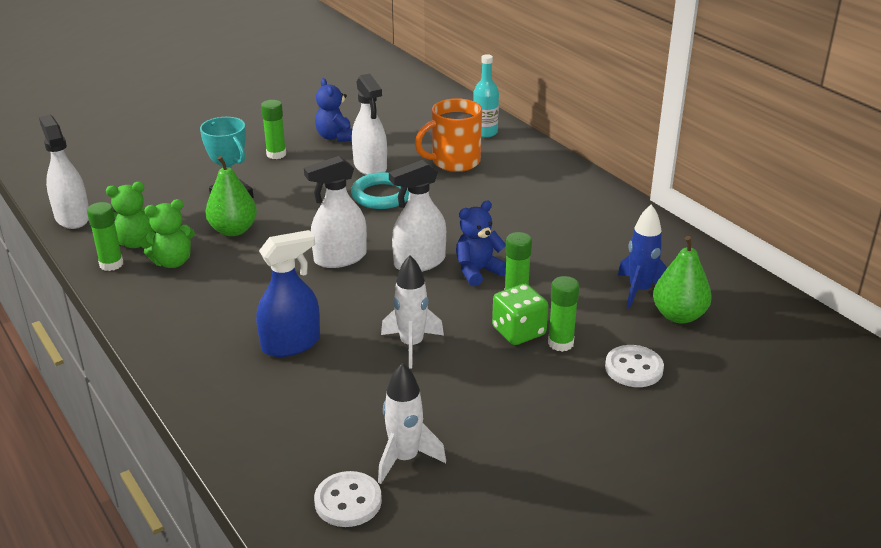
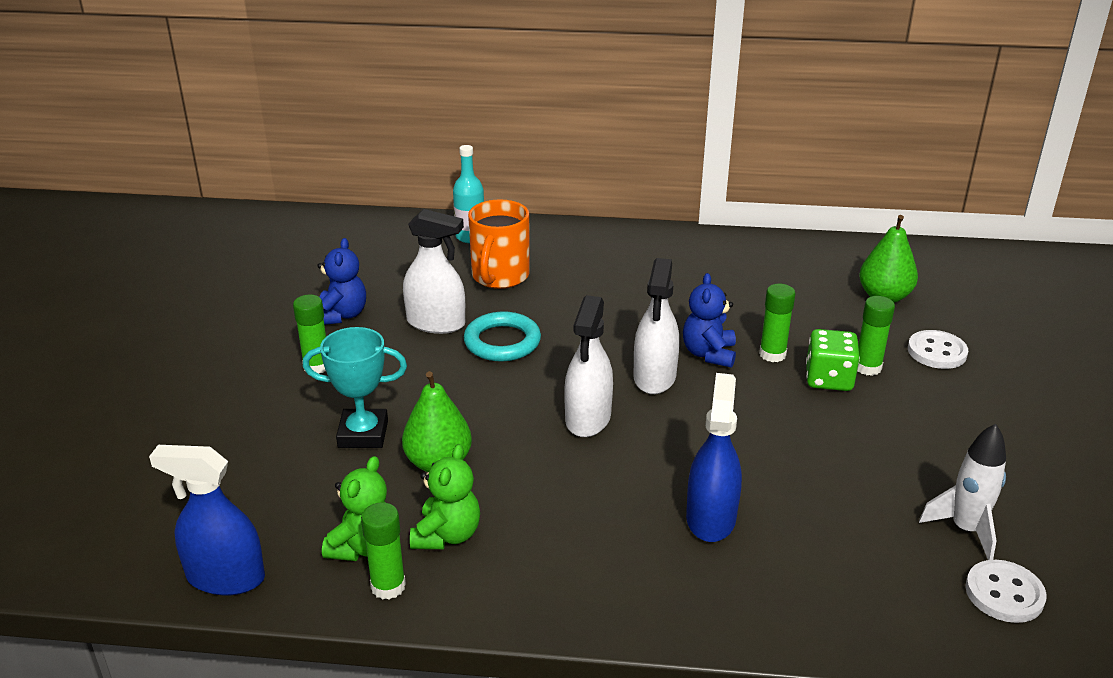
camera: 50 degrees left, 0 degrees up
white spray bottle [39,115,89,229] -> blue spray bottle [149,445,265,596]
blue teddy bear [315,78,352,142] -> blue teddy bear turned 105 degrees counterclockwise [317,238,366,325]
white rocket [381,255,444,368] -> none
blue rocket [618,204,667,309] -> none

